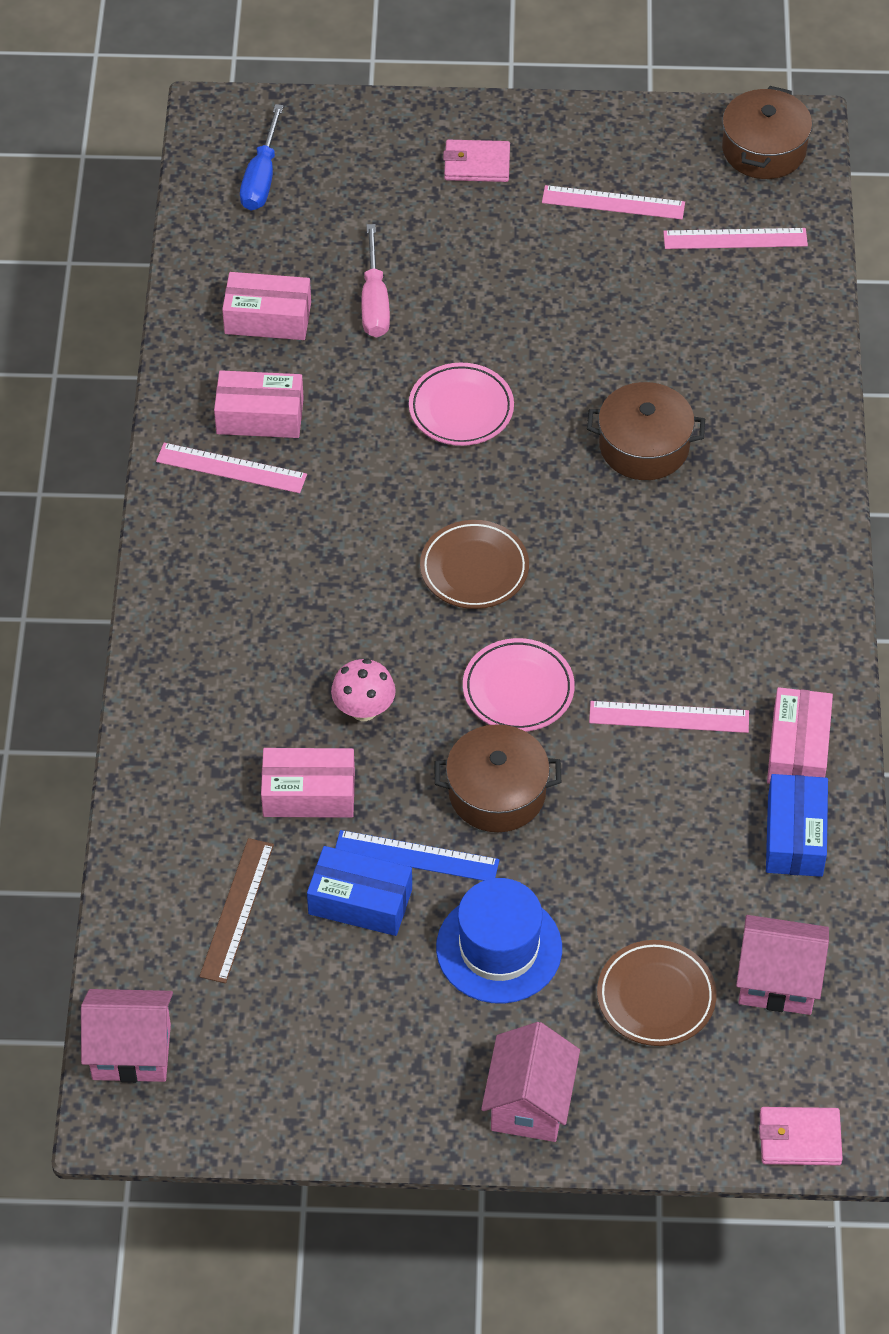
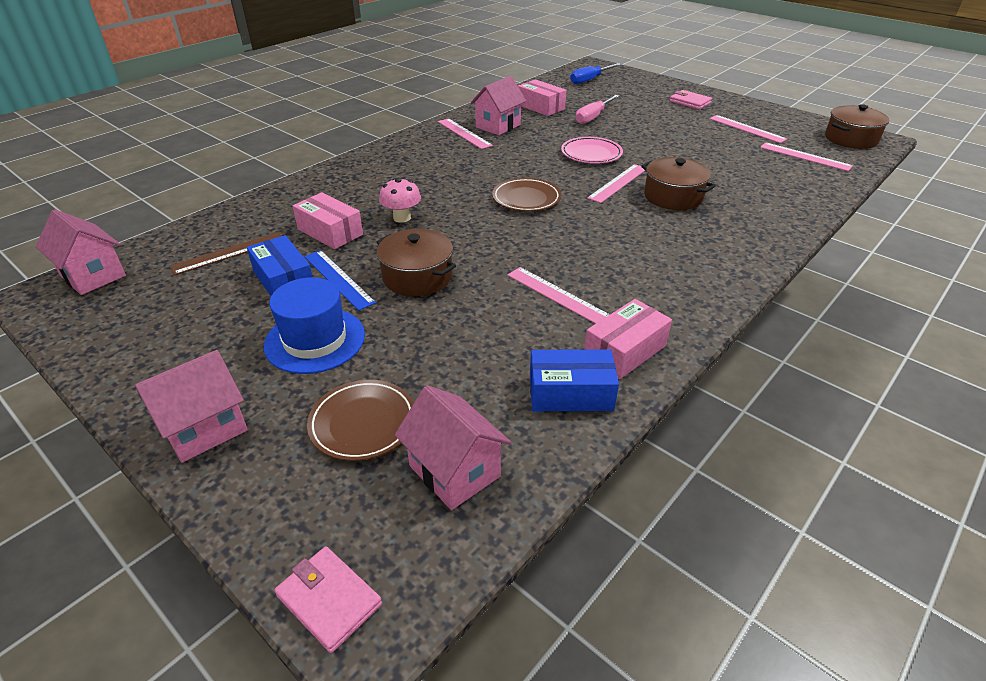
camera: 40 degrees right, 15 degrees down
pink box [214,370,304,438] -> pink house [470,76,526,135]
pink plate [463,638,575,732] -> none
blue box [766,774,828,877] -> blue box turned 45 degrees clockwise [530,349,619,411]
none -> pink ruler [587,164,645,203]

